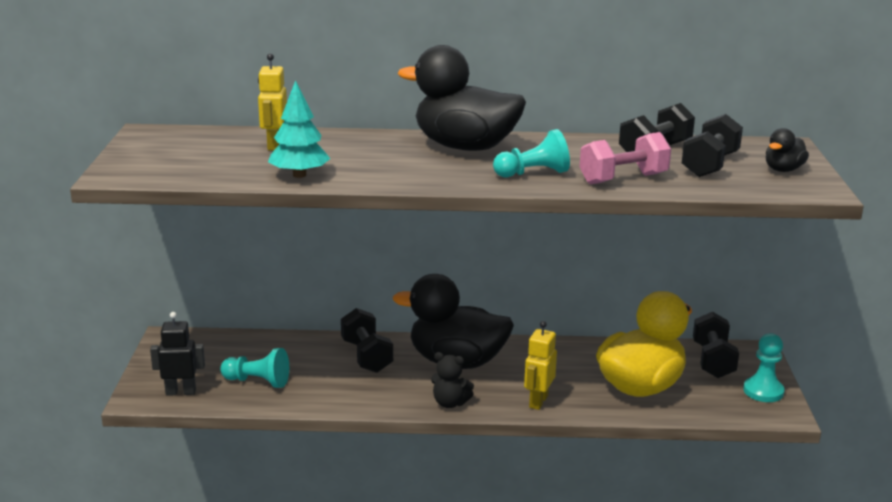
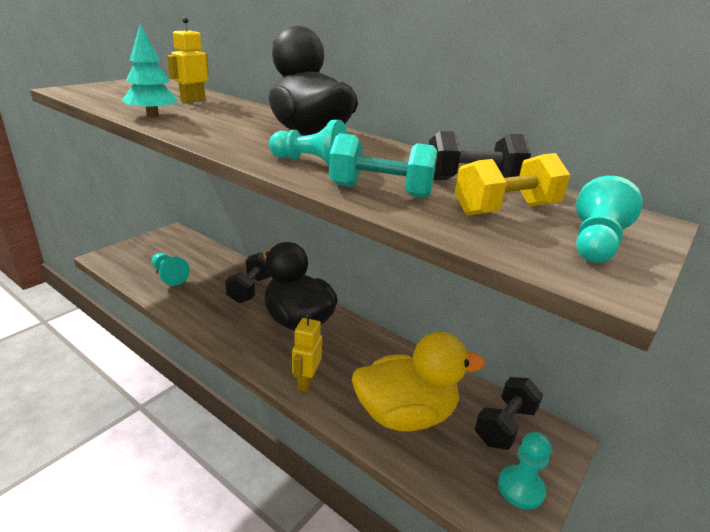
camera: 35 degrees right, 5 degrees up
black robot [150,312,205,396] -> none
black teddy bear [431,352,474,408] -> none
yellow robot [524,321,557,410] -> yellow robot turned 45 degrees counterclockwise [292,312,322,392]
pink dumbbell [579,132,671,185] -> turquoise dumbbell [329,133,437,198]
black dumbbell [682,114,743,177] -> yellow dumbbell [455,153,570,216]
black duck [766,128,809,172] -> turquoise pawn [576,176,643,263]

